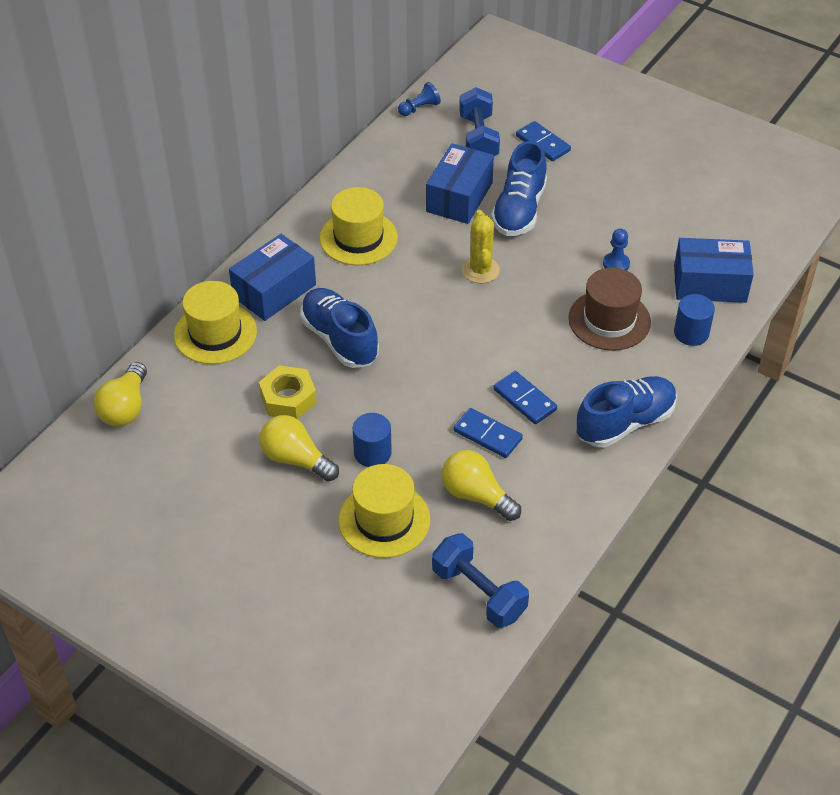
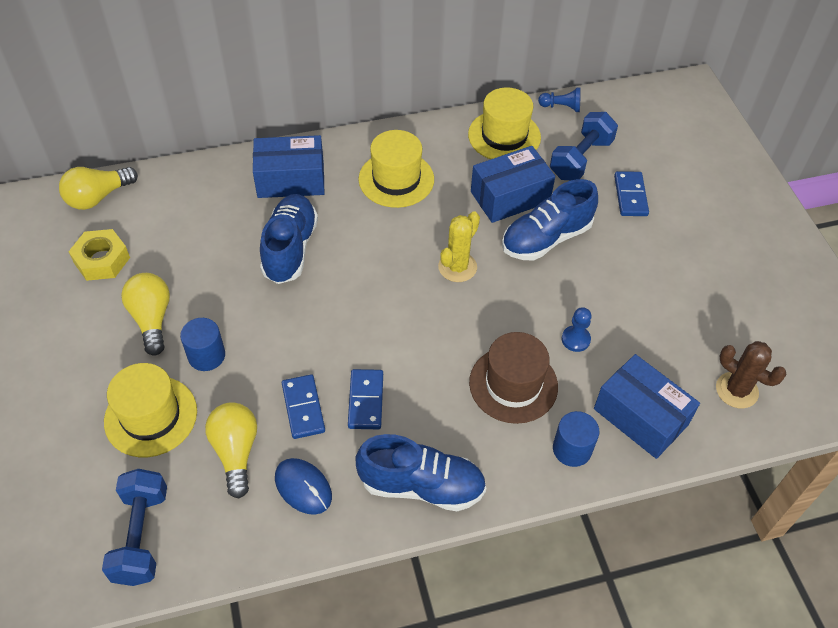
camera: 40 degrees right, 5 degrees up
yellow hat [174,281,257,364] -> yellow hat moved to [468,88,541,159]
yellow nut [259,365,317,419] -> yellow nut moved to [68,229,130,281]
none -> blue mouse [275,458,332,515]
none -> brown cactus [716,341,787,409]

